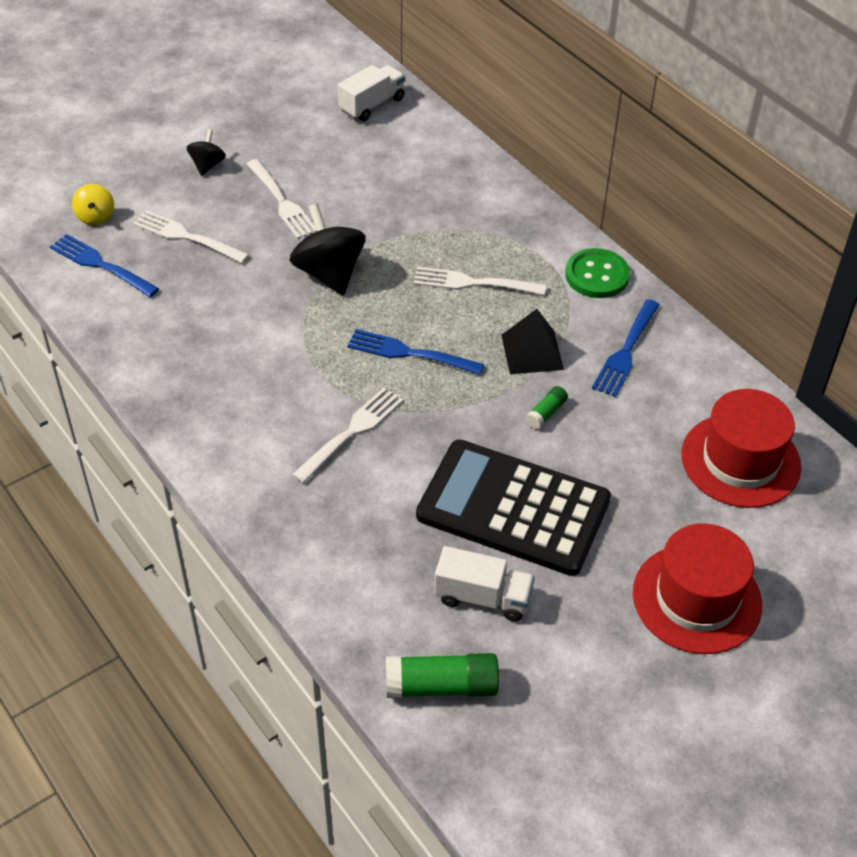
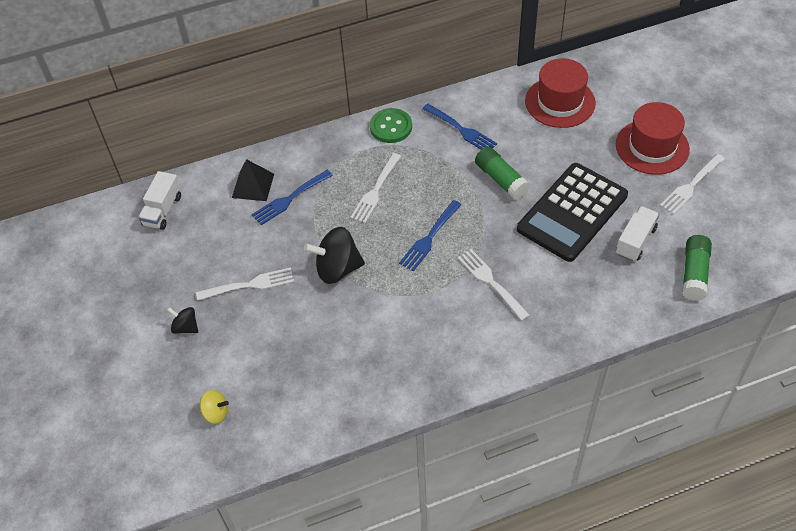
camera: 70 degrees left, 5 degrees up
blue fork [50,234,159,297] -> blue fork moved to [252,170,333,225]
white fork [133,210,249,263] -> white fork moved to [660,154,725,215]
white truck [338,65,405,121] -> white truck turned 135 degrees counterclockwise [138,171,181,230]
black pyramid [501,309,564,374] -> black pyramid moved to [232,159,274,201]
green glue stick [525,386,568,429] -> green glue stick [475,146,530,200], size x1.91

